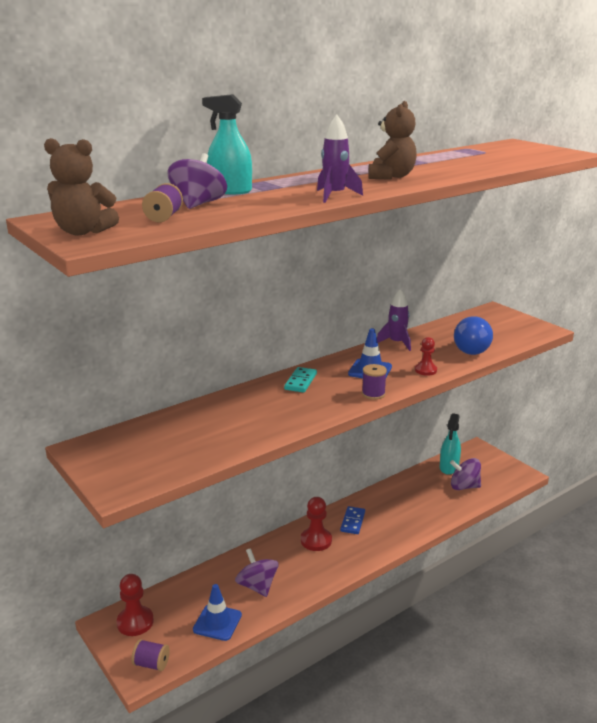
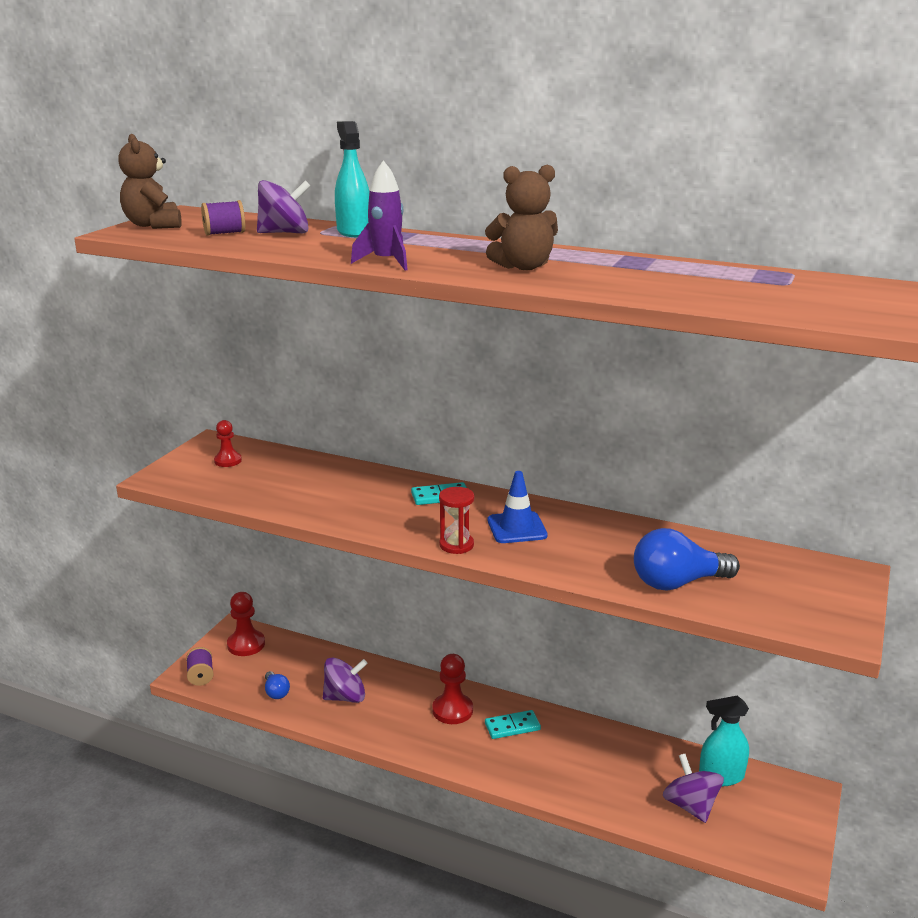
camera: 60 degrees right, 0 degrees up
blue traffic cone [193,584,242,641] -> blue light bulb [265,671,290,699]
purple spinning top [235,548,279,597] -> purple spinning top turned 45 degrees clockwise [323,657,368,703]
blue domino [340,506,365,534] -> turquoise domino [485,710,541,739]
purple spool [362,364,387,400] -> red hourglass [439,487,474,554]
purple rocket [377,289,411,351] -> none
red pawn [415,337,437,376] -> red pawn moved to [214,420,242,467]

